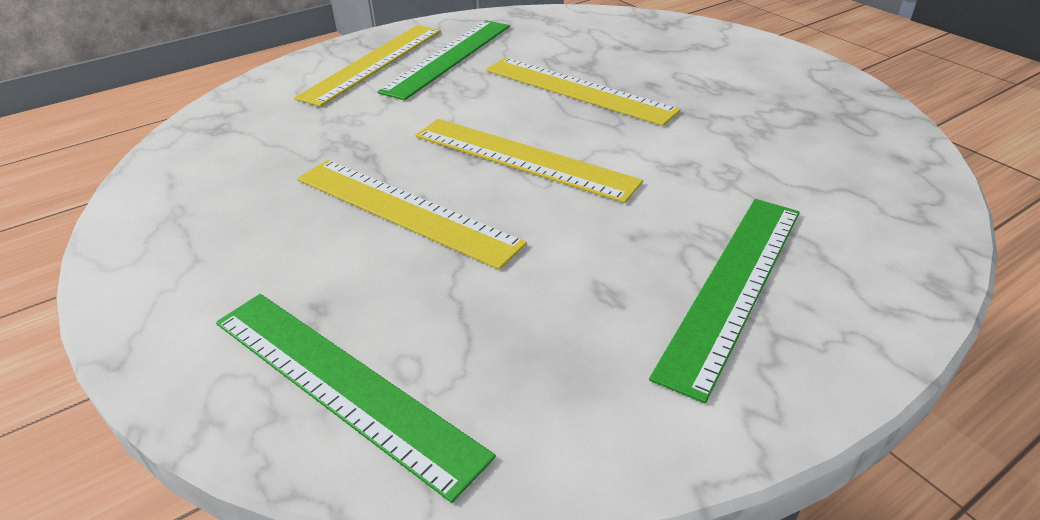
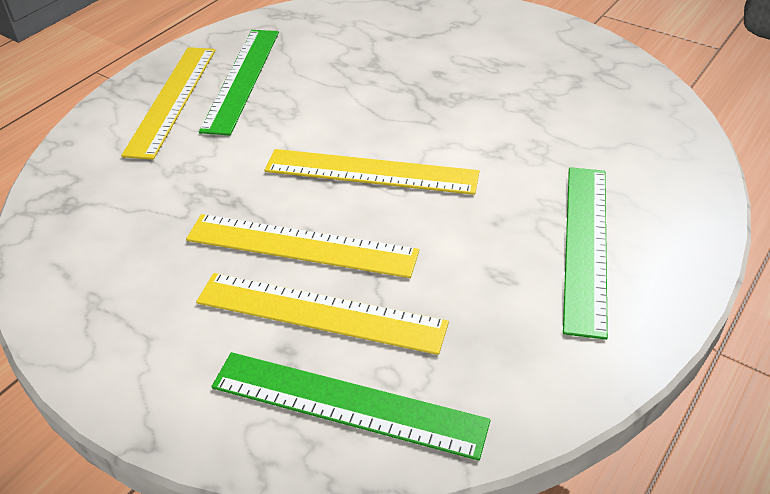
camera: 20 degrees left, 5 degrees up
yellow ruler [486,58,681,126] -> yellow ruler moved to [196,273,449,355]

